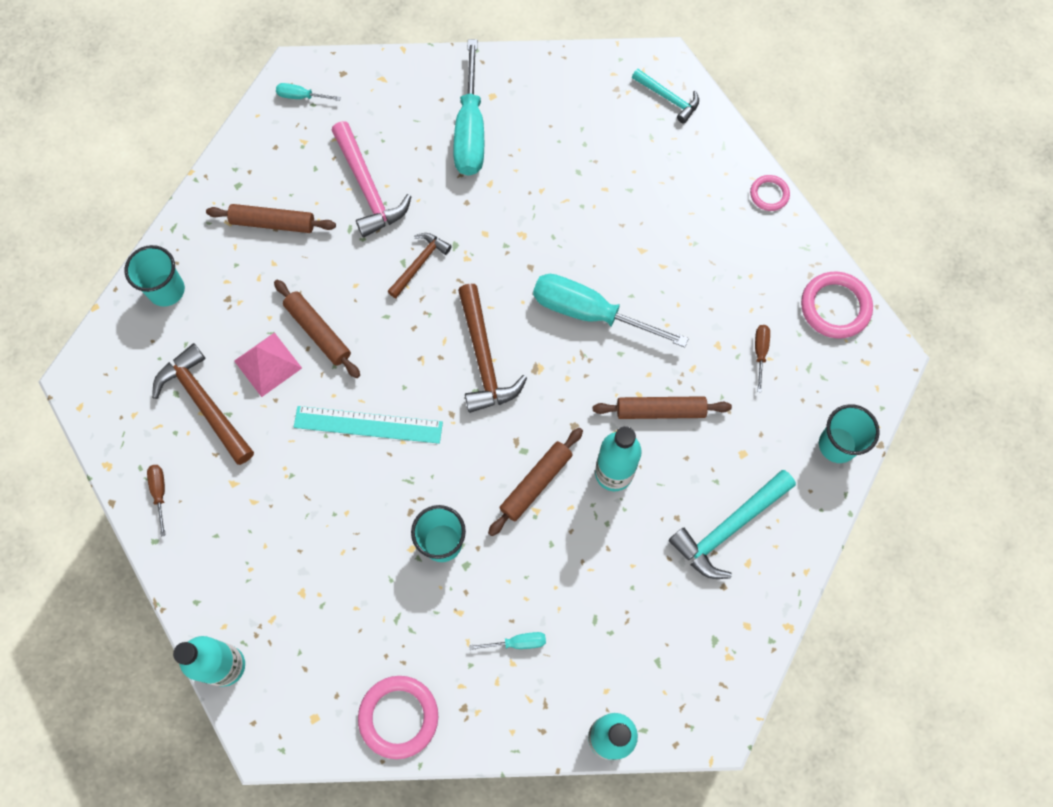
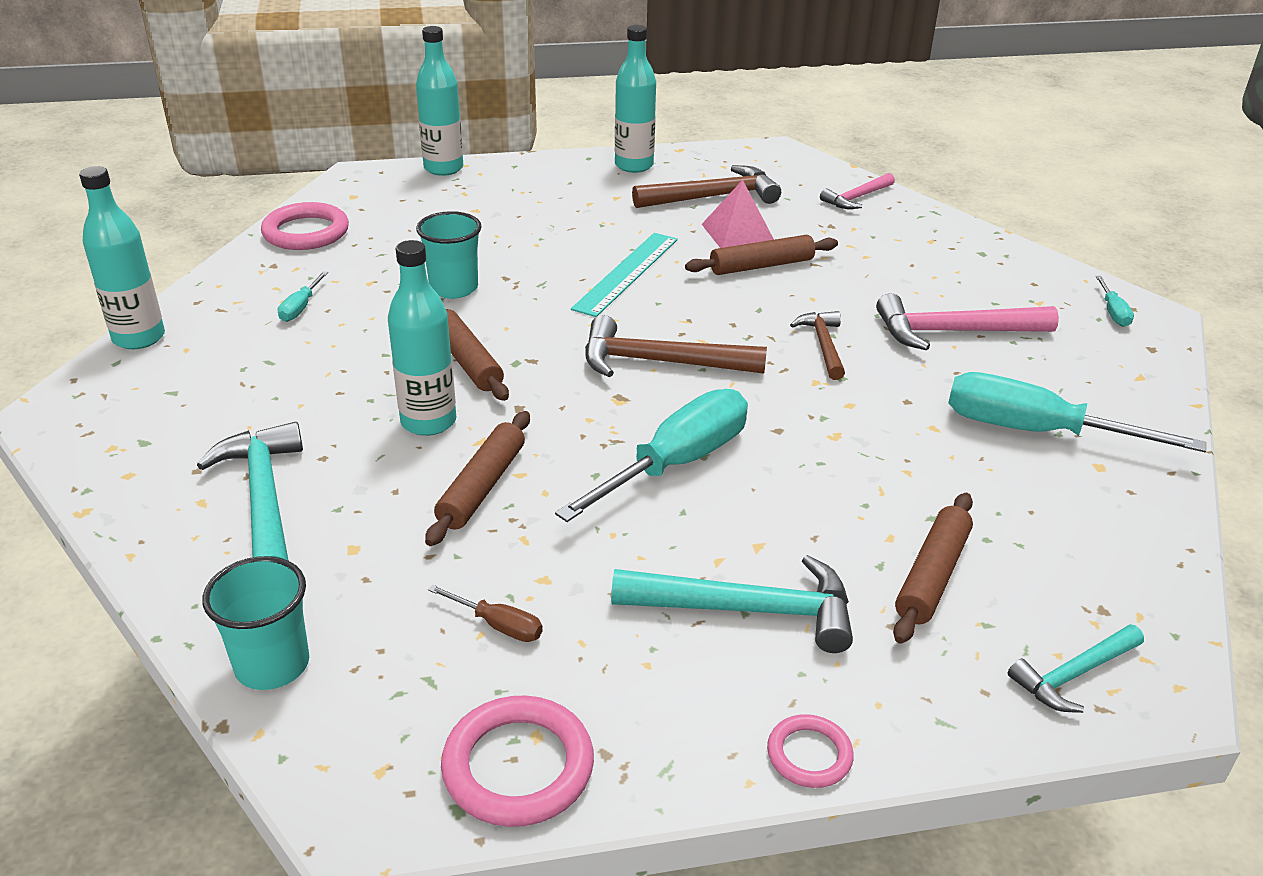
camera: 110 degrees right, 35 degrees down
turquoise cup [125,245,185,307] -> pink hammer [820,173,895,209]
brown screwdriver [147,465,166,537] -> turquoise bottle [615,25,656,173]
brown rolling pin [206,204,336,233] -> brown rolling pin moved to [893,493,973,644]
turquoise screwdriver [276,83,341,101] -> turquoise screwdriver turned 150 degrees clockwise [1095,276,1134,327]
brown hammer [388,233,452,298] -> brown hammer turned 150 degrees counterclockwise [790,311,845,380]
none -> turquoise hammer [611,555,853,653]

